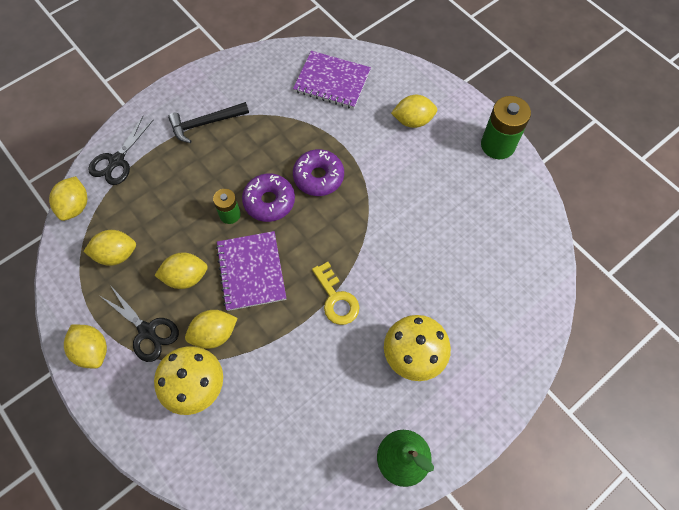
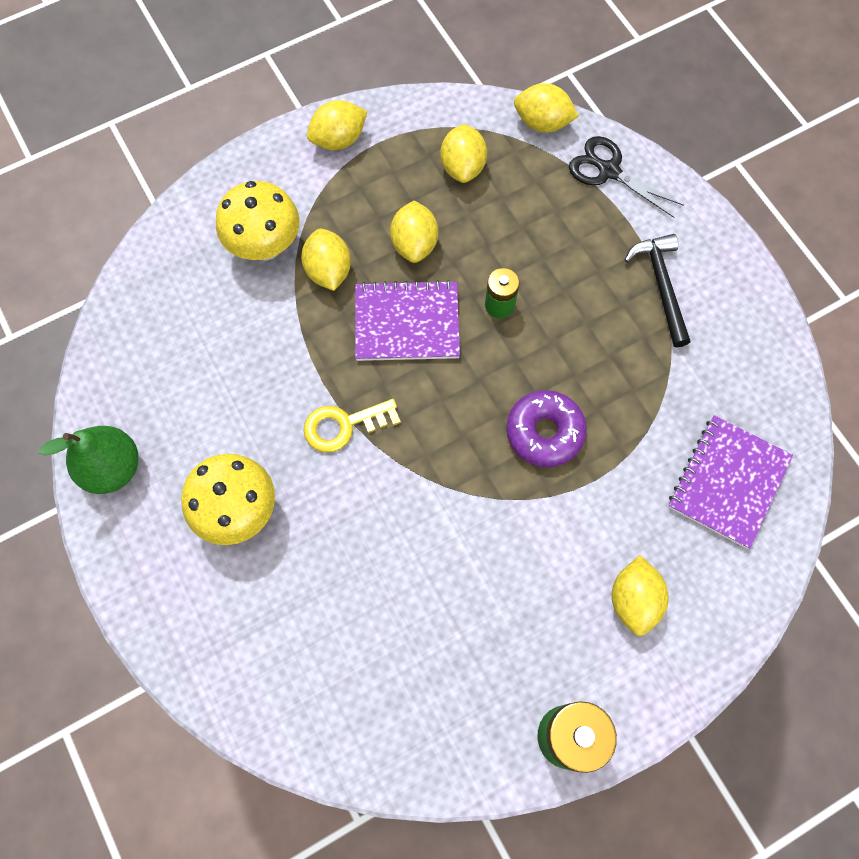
camera: 100 degrees right, 5 degrees up
black scissors [100,285,179,362] -> none
purple donut [242,173,295,222] -> none

